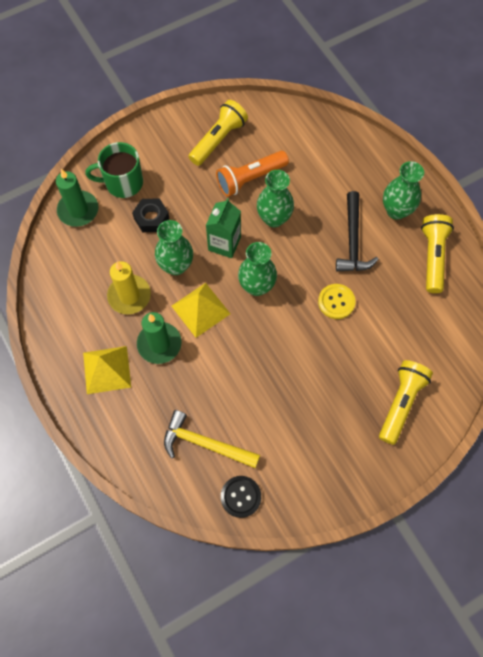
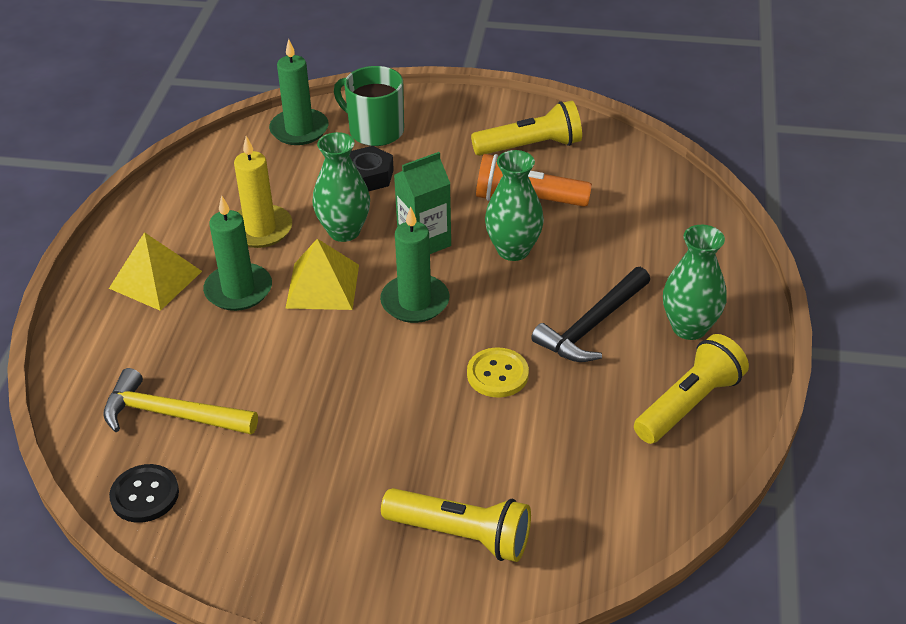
camera: 40 degrees right, 25 degrees down
yellow hammer [164,410,260,468] -> yellow hammer turned 45 degrees counterclockwise [103,368,258,435]
green vase [238,242,277,296] -> green candle [380,206,450,323]
yellow flashlight [379,360,433,445] -> yellow flashlight turned 45 degrees clockwise [381,488,531,562]

